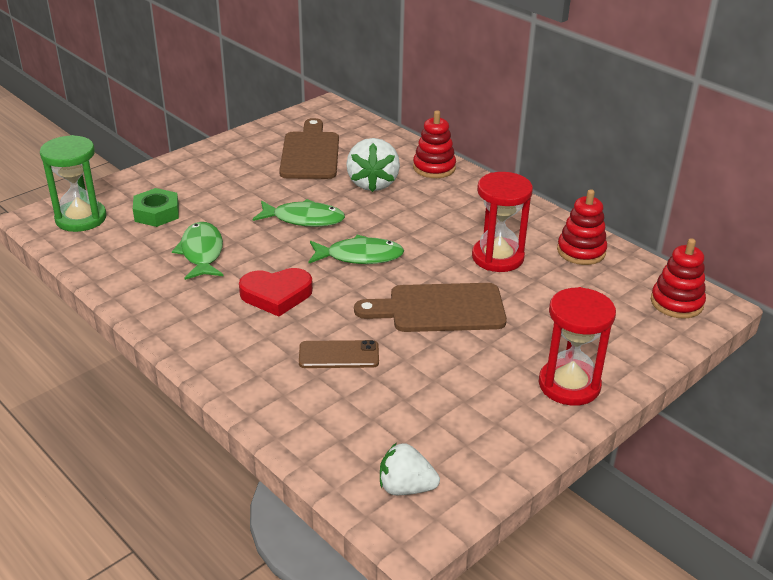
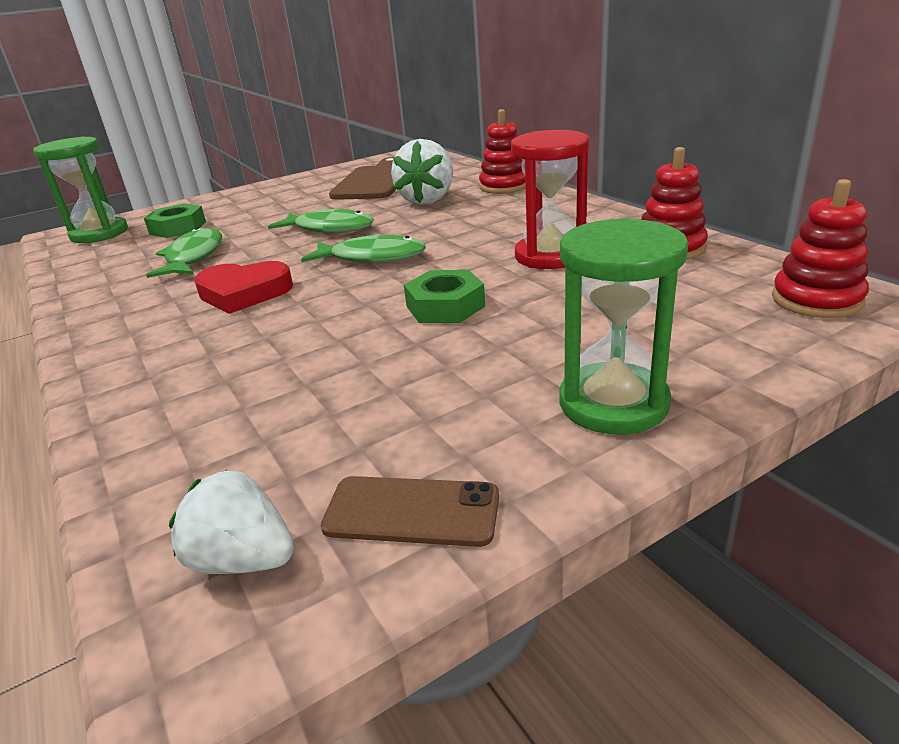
camera: 15 degrees right, 5 degrees down
brown phone [299,340,379,368] -> brown phone moved to [321,476,499,547]
brown cutting board [354,283,507,332] -> green nut [404,270,485,323]
red hourglass [539,287,616,406] -> green hourglass [560,218,688,435]

